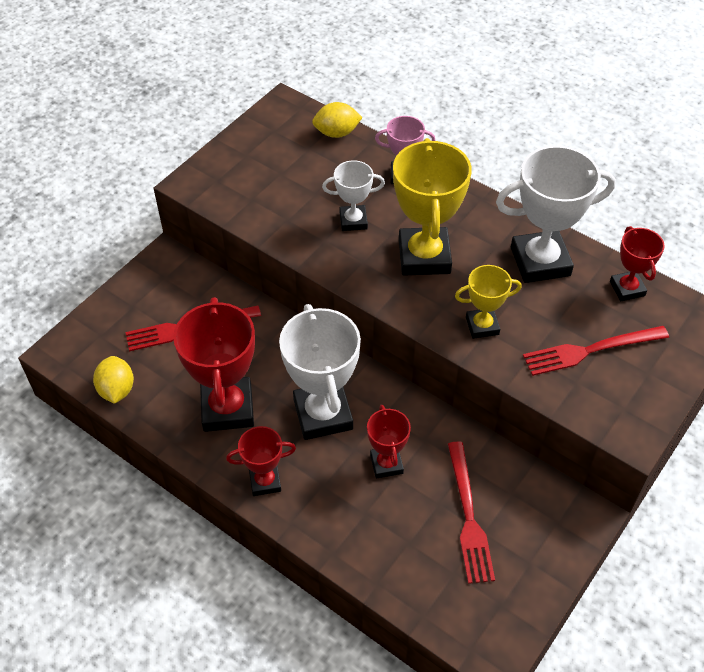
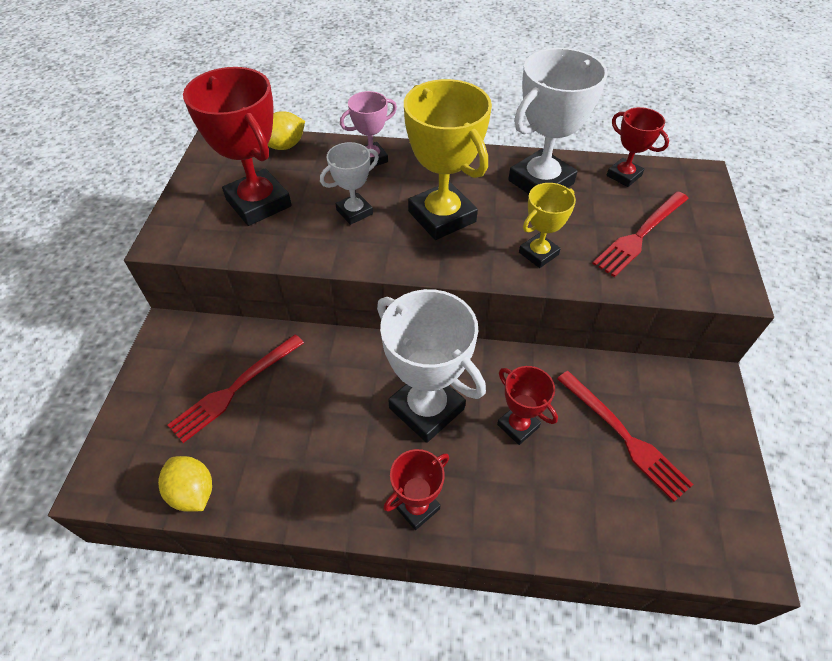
camera: 30 degrees left, 0 degrees up
red trophy [173,297,255,432] -> red trophy moved to [183,67,292,226]

